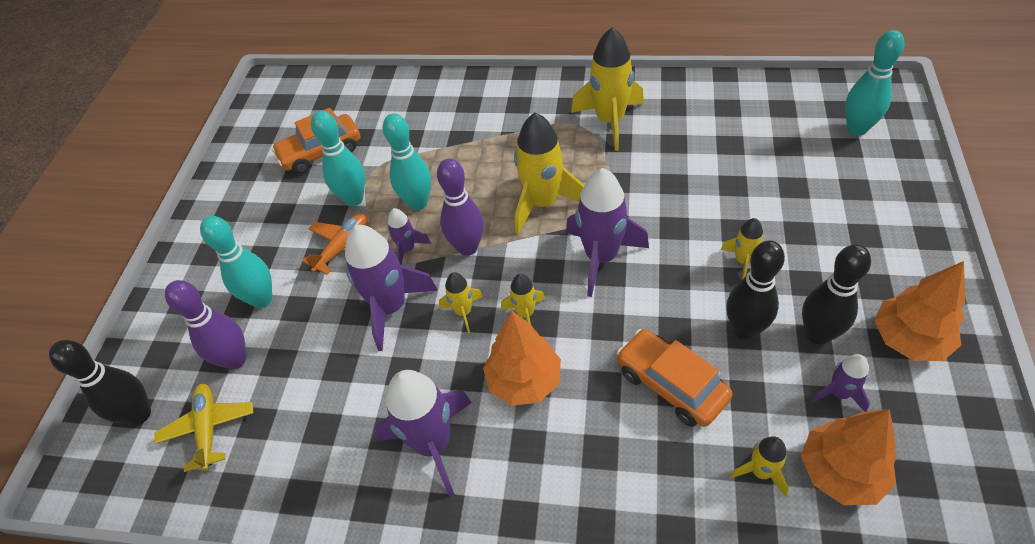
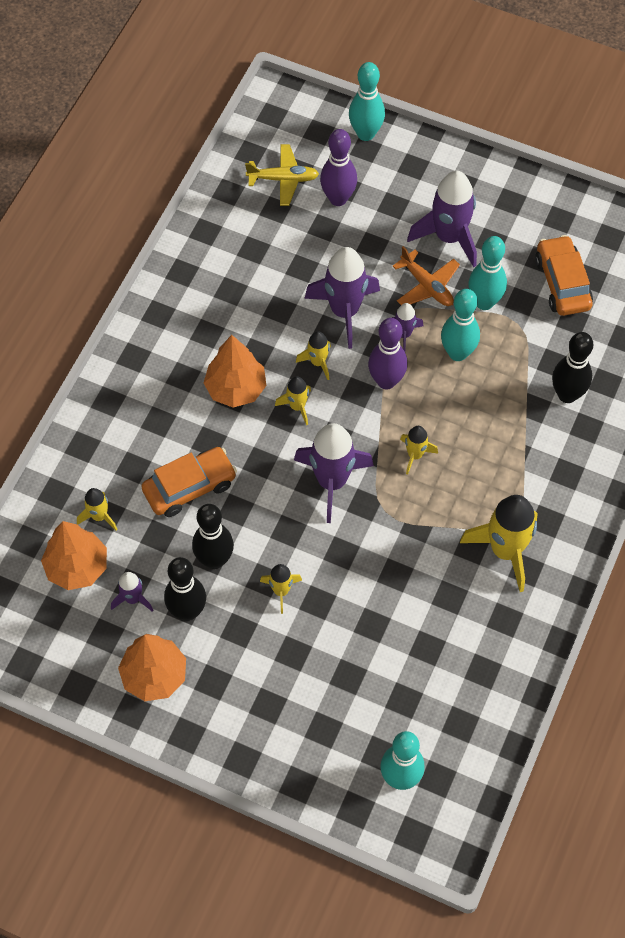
camera: 100 degrees right, 10 degrees up
black bowling pin [49,340,151,425] -> black bowling pin moved to [552,332,593,403]
turquoise bowling pin [200,216,272,308] -> turquoise bowling pin moved to [349,62,385,141]
purple rocket [375,370,472,496] -> purple rocket moved to [407,171,477,267]
yellow rocket [514,112,584,234] -> yellow rocket [400,426,438,475], size x0.51

